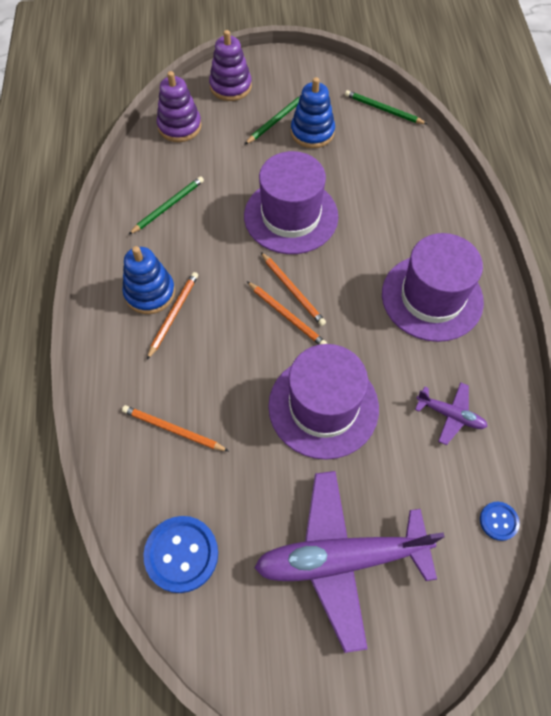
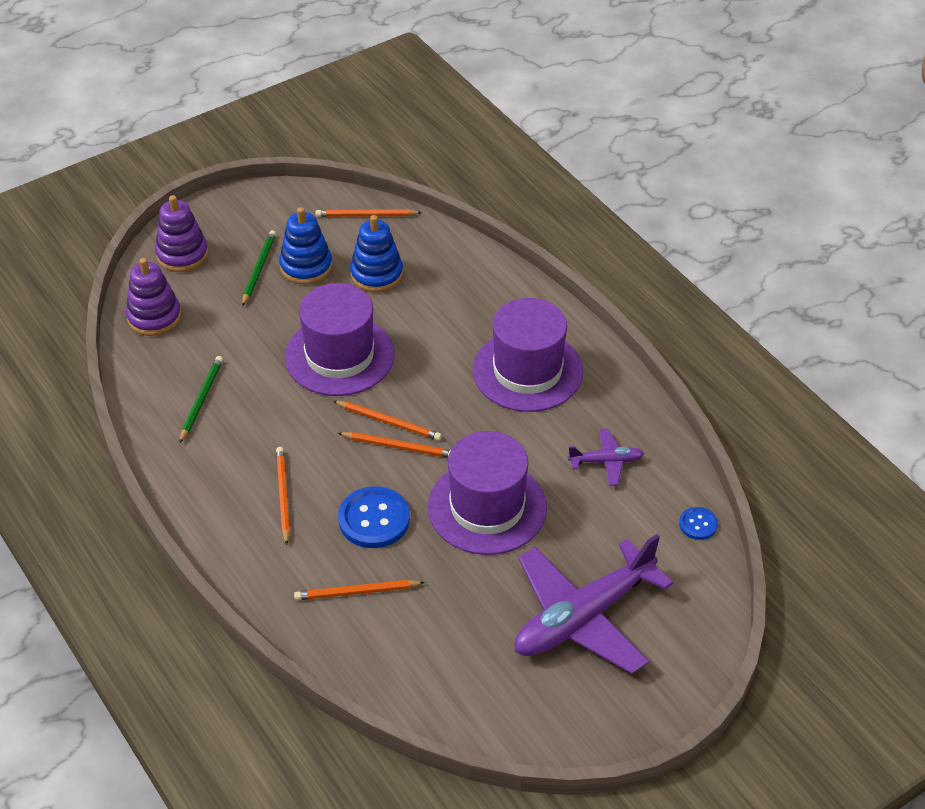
camera: 30 degrees left, 15 degrees down
blue stacking toy [122,246,175,314] -> blue stacking toy moved to [350,215,403,292]
blue button [143,516,218,593] -> blue button moved to [338,486,410,548]
green pencil [345,90,427,124] -> orange pencil [316,209,422,217]

